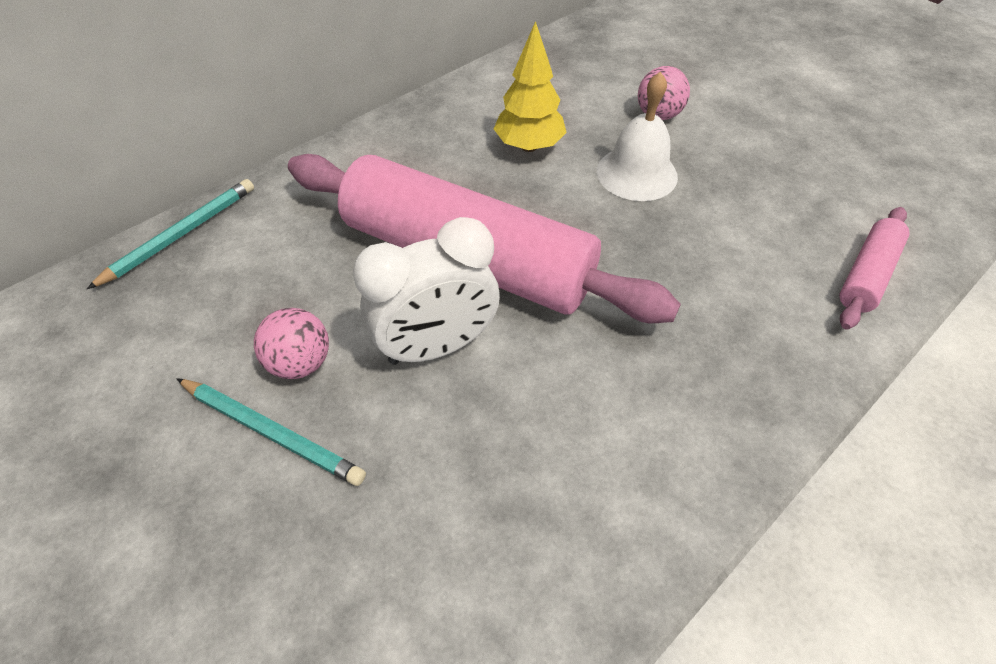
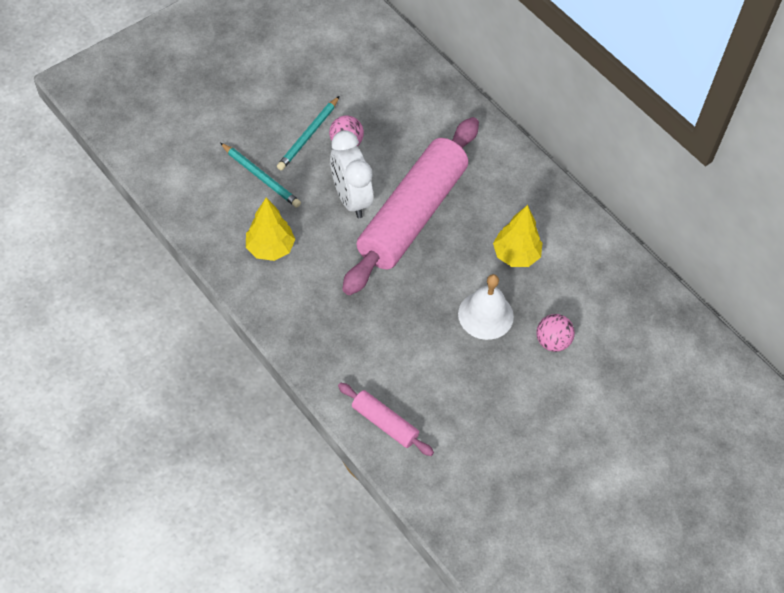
camera: 90 degrees right, 5 degrees up
turquoise pencil [87,179,254,289] -> turquoise pencil moved to [220,143,301,208]
none -> yellow tree [246,198,295,261]

